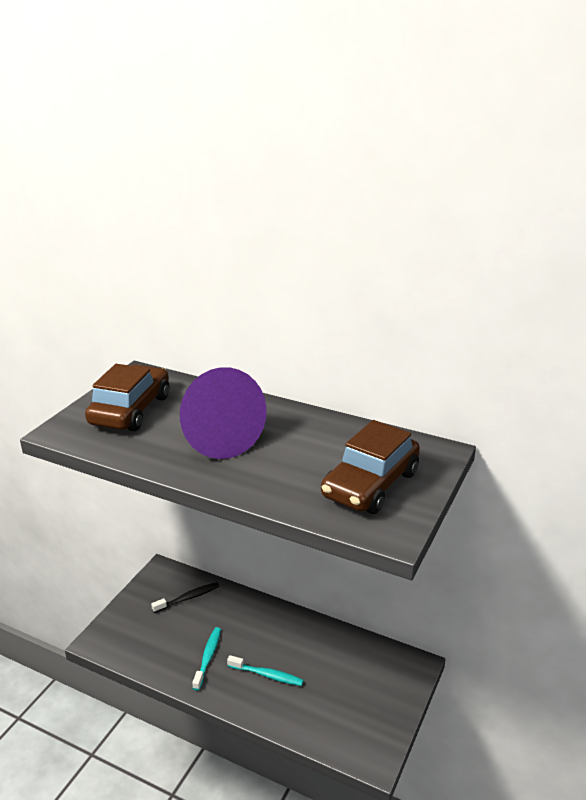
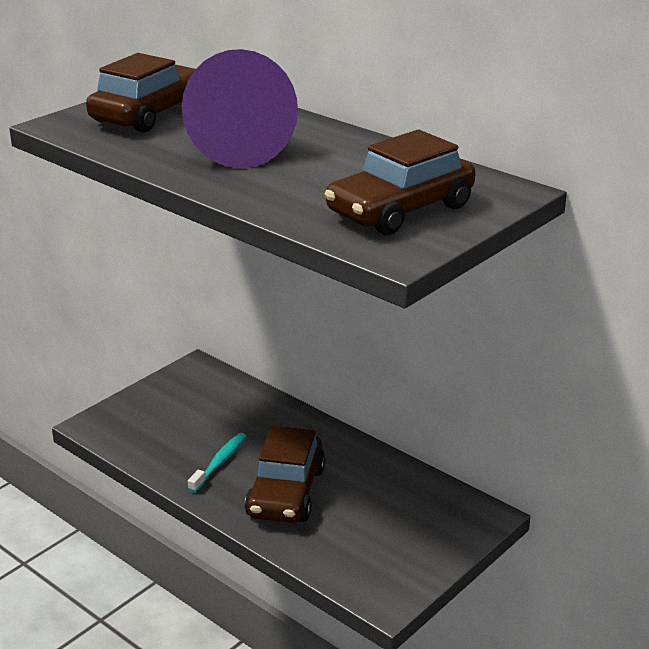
camera: 15 degrees right, 0 degrees up
black toothbrush [151,582,219,613] -> none
turquoise toothbrush [227,655,304,686] -> brown car [245,426,325,523]

